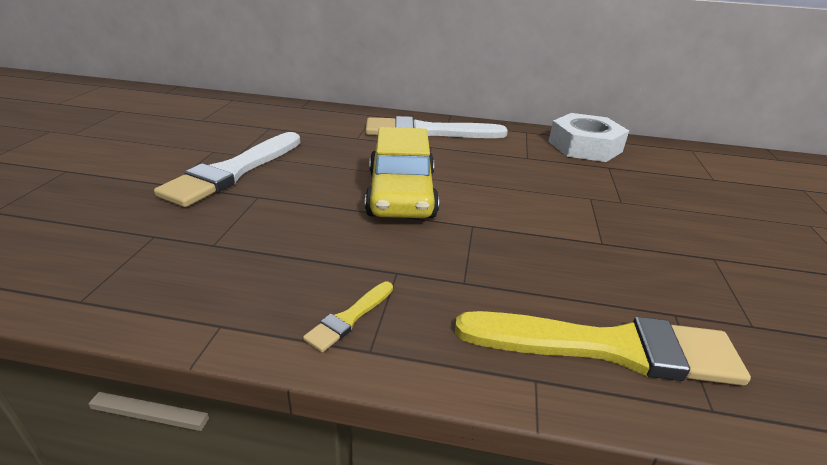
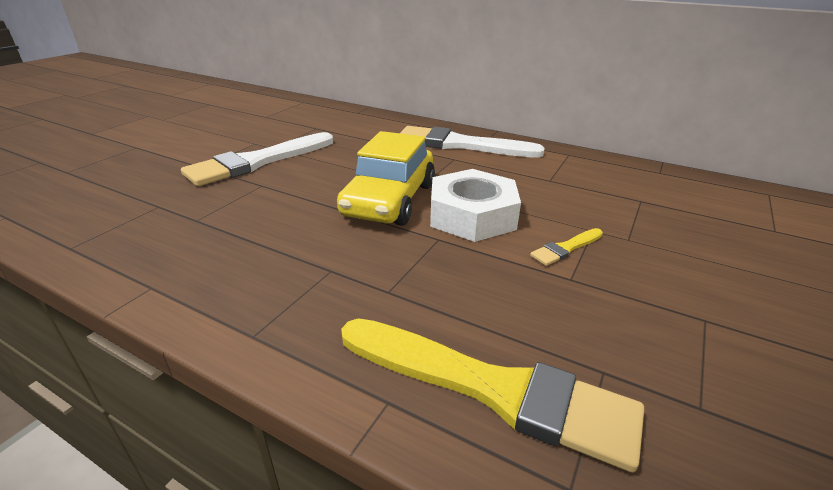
camera: 20 degrees right, 0 degrees up
yellow brush [303,282,393,352] -> yellow brush moved to [530,228,603,266]
white nut [548,113,629,162] -> white nut moved to [430,169,521,242]

